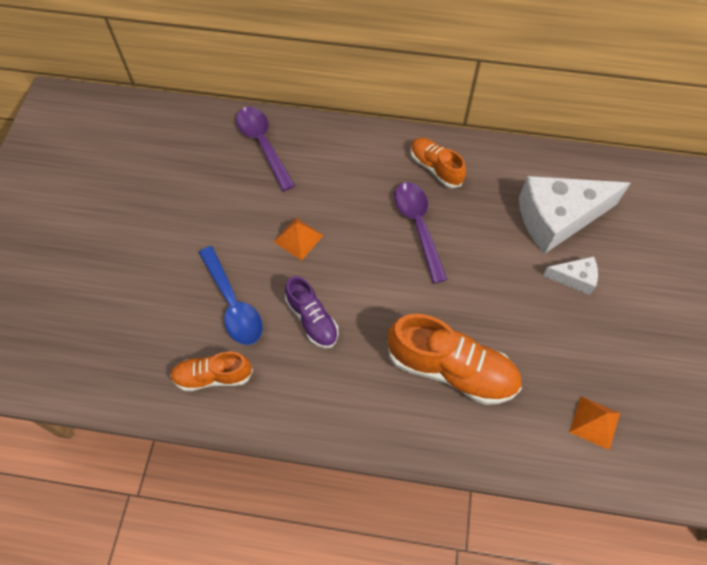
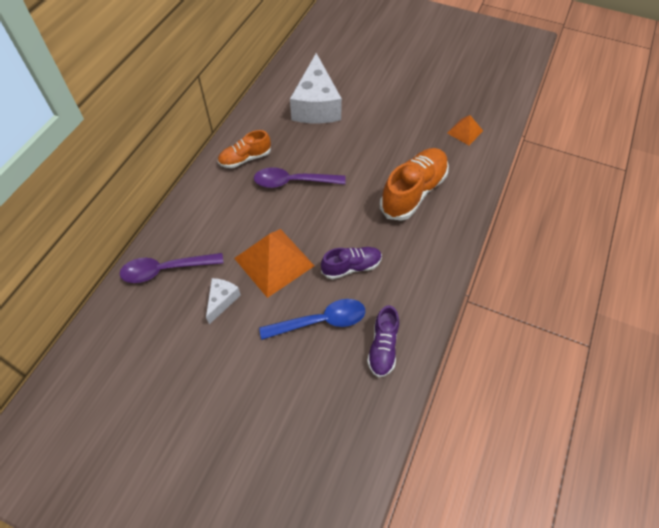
camera: 75 degrees left, 5 degrees down
orange shoe [170,352,253,391] -> purple shoe [367,305,399,377]
orange pyramid [274,218,324,261] -> orange pyramid [234,229,314,298], size x1.87
white cheese [542,256,598,295] -> white cheese moved to [206,278,241,324]

